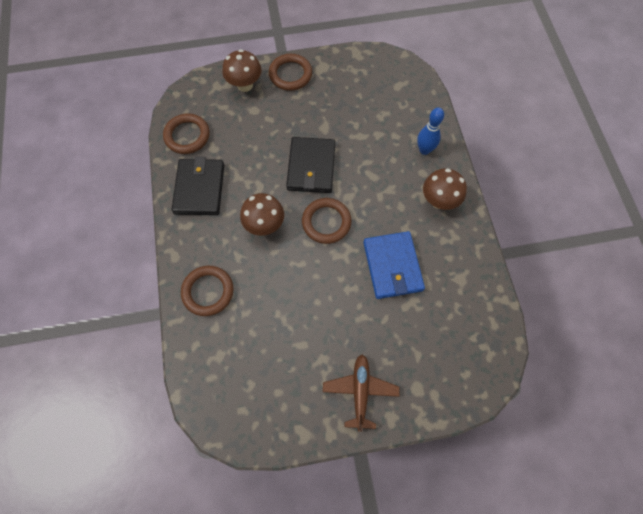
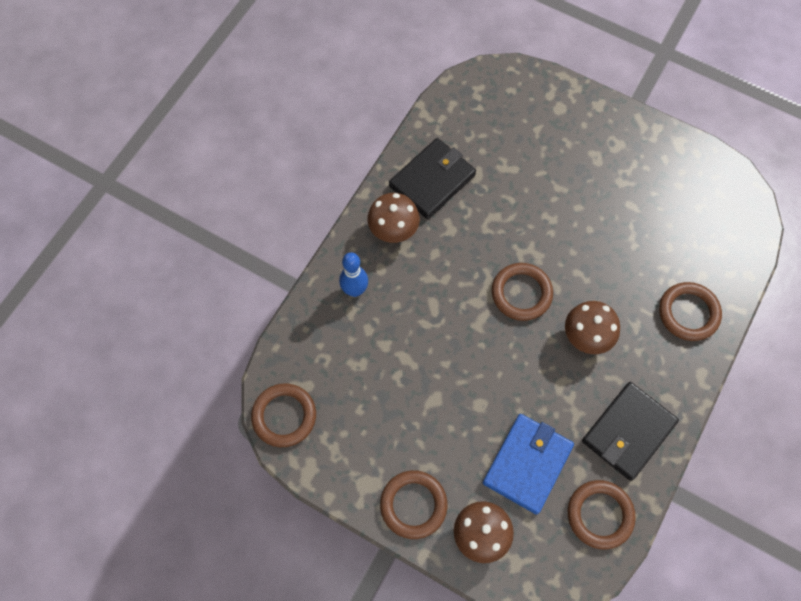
camera: 140 degrees left, 0 degrees up
black wallet [286,137,335,193] -> black wallet moved to [389,138,476,219]
brown plane [323,355,399,432] -> none
blue wallet [363,231,425,299] -> blue wallet moved to [483,414,574,515]
none -> brown ring [251,384,316,447]

